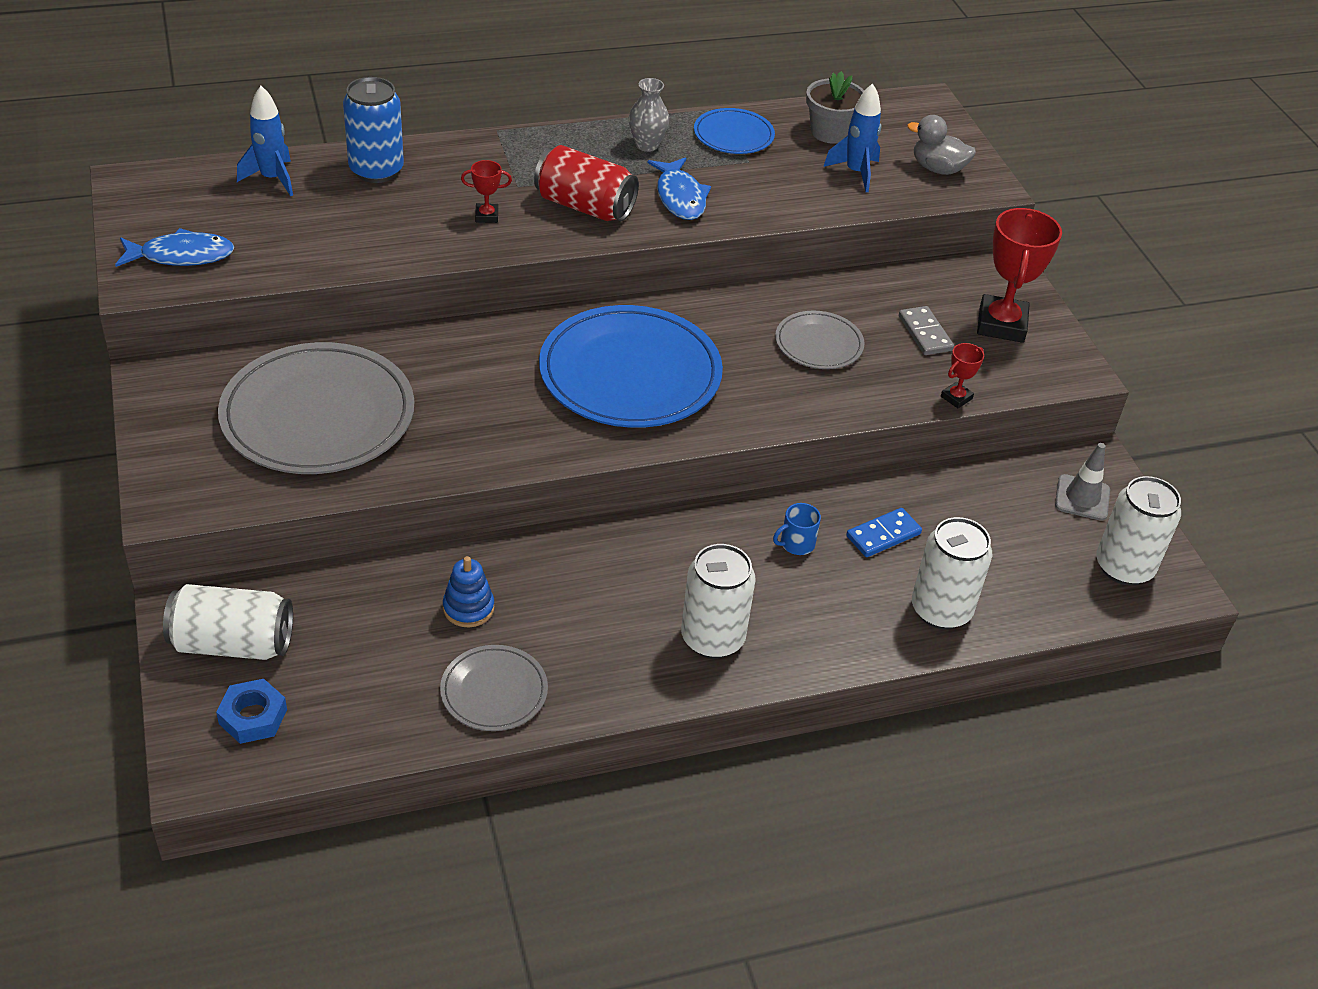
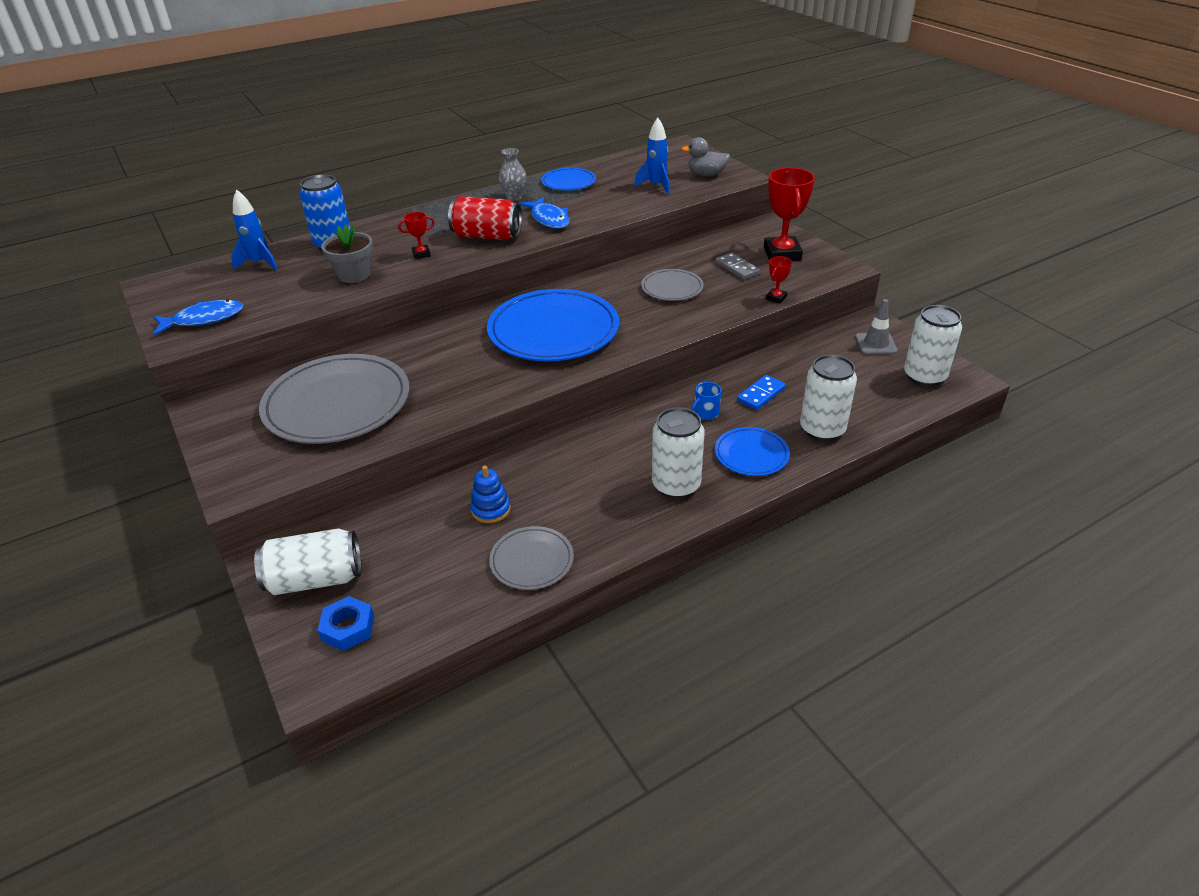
camera: 10 degrees left, 5 degrees down
grey flower pot [806,71,864,144] -> grey flower pot moved to [321,224,373,283]
none -> blue plate [715,427,790,476]

